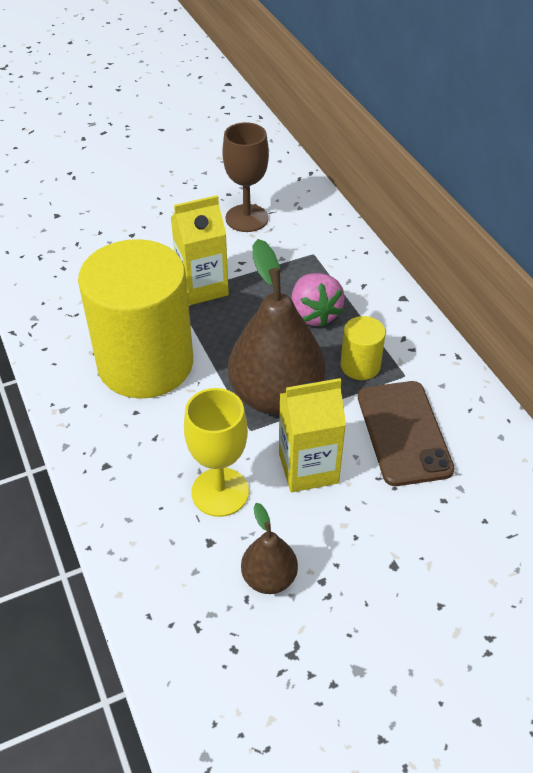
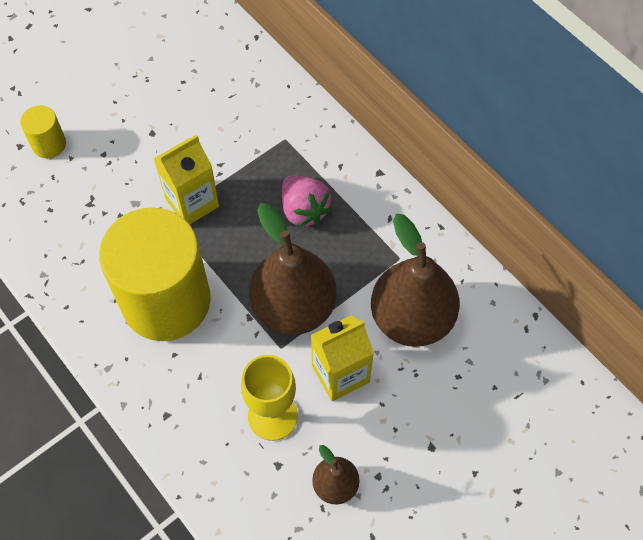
camera: 15 degrees left, 15 degrees up
brown goblet [222,122,269,232] -> none
yellow cylinder [341,316,386,380] -> yellow cylinder moved to [20,105,66,159]
brown phone [358,381,455,486] -> brown pear [371,214,460,347]

